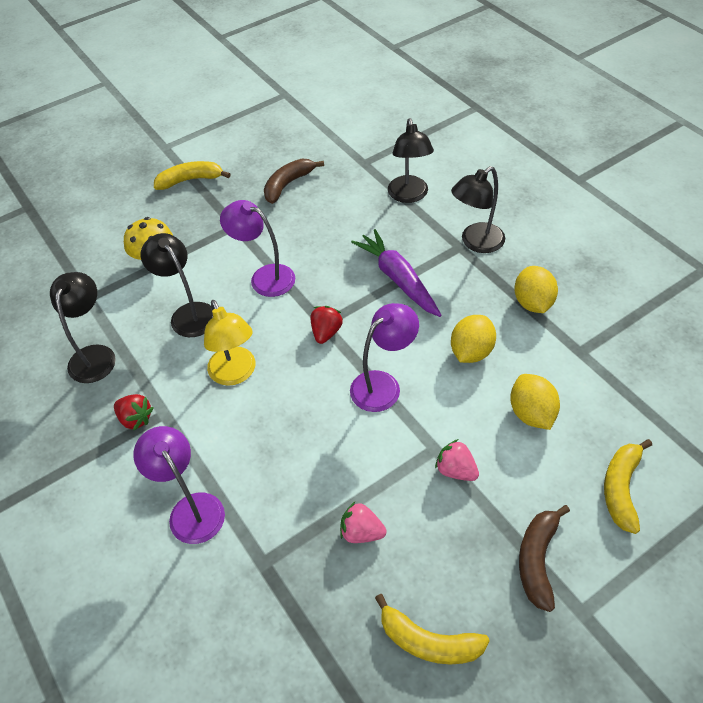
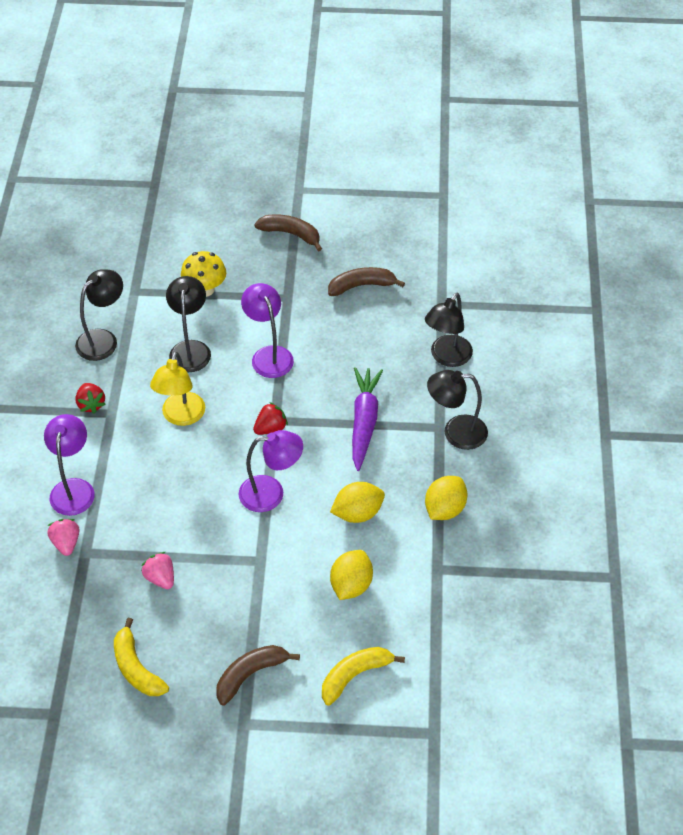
camera: 35 degrees right, 0 degrees up
yellow banana [154,161,230,190] -> brown banana [254,214,322,252]
pink strawberry [435,439,479,481] -> pink strawberry moved to [47,519,80,556]

